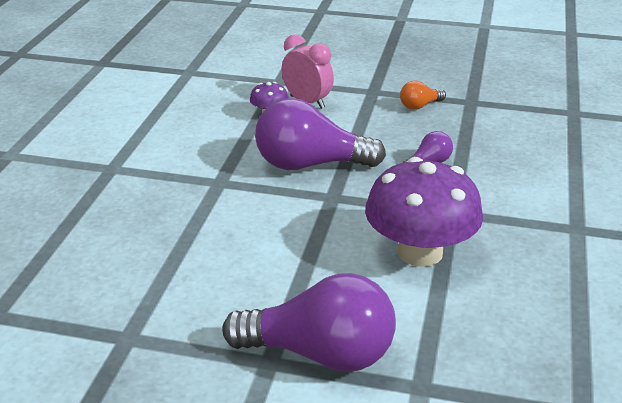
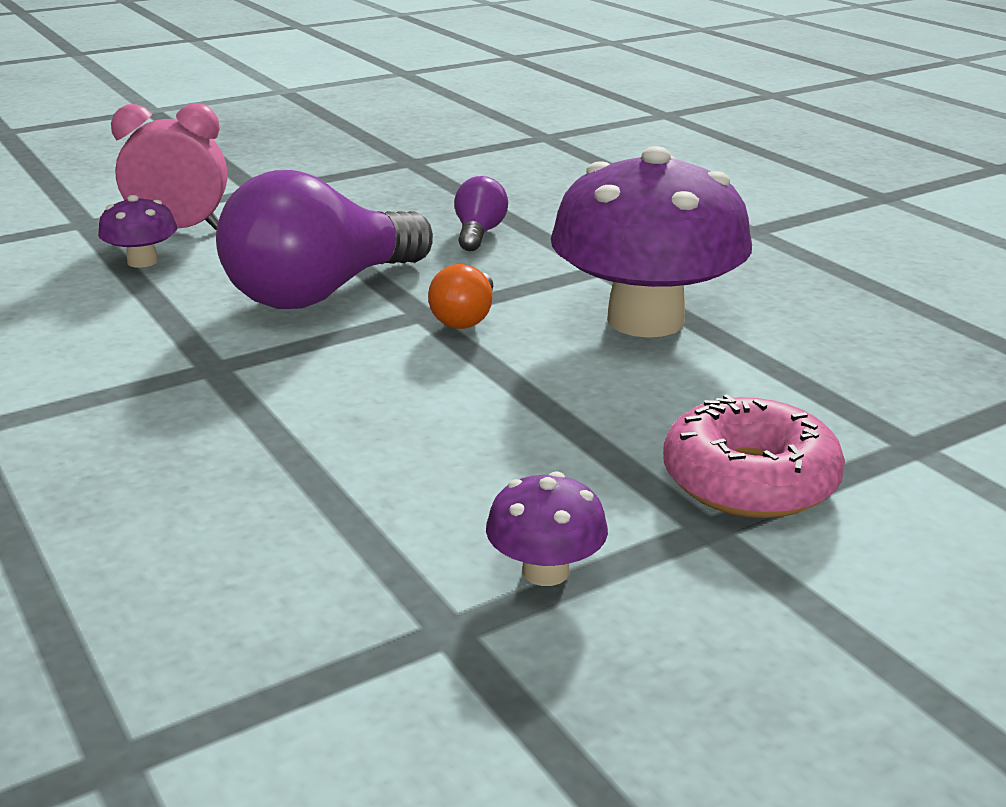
camera: 45 degrees left, 5 degrees down
purple light bulb [222,273,396,372] -> pink donut [663,394,845,518]
orange light bulb [400,81,446,110] -> orange light bulb moved to [428,264,493,329]
none -> purple mushroom [486,471,608,586]

